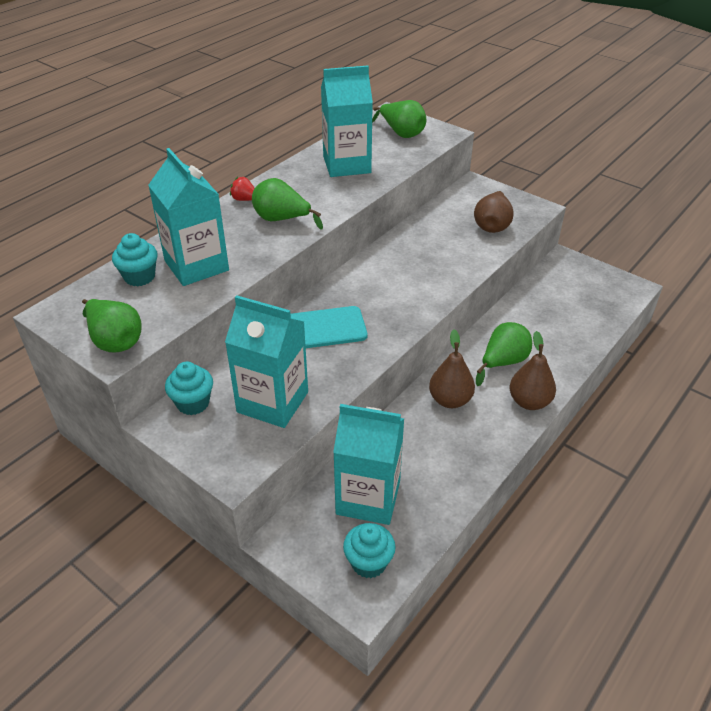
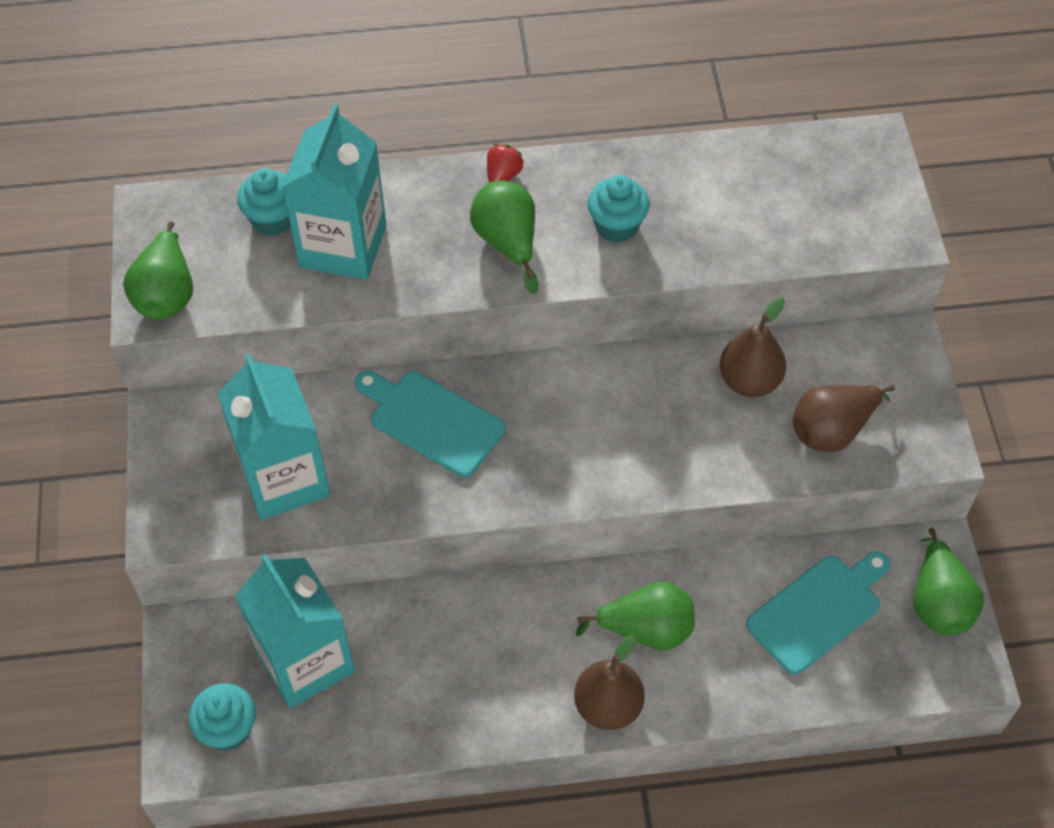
camera: 45 degrees right, 15 degrees up
turquoise cupcake [165,362,213,415] -> turquoise cupcake moved to [587,175,650,243]
red strawberry [230,177,255,201] -> red strawberry turned 45 degrees clockwise [487,144,524,183]
turquoise carton [321,65,373,177] -> none
green pear [372,100,426,138] -> green pear moved to [913,528,984,635]
brown pear [429,329,475,408] -> brown pear moved to [720,297,786,397]
none -> turquoise cutting board [746,551,890,675]

